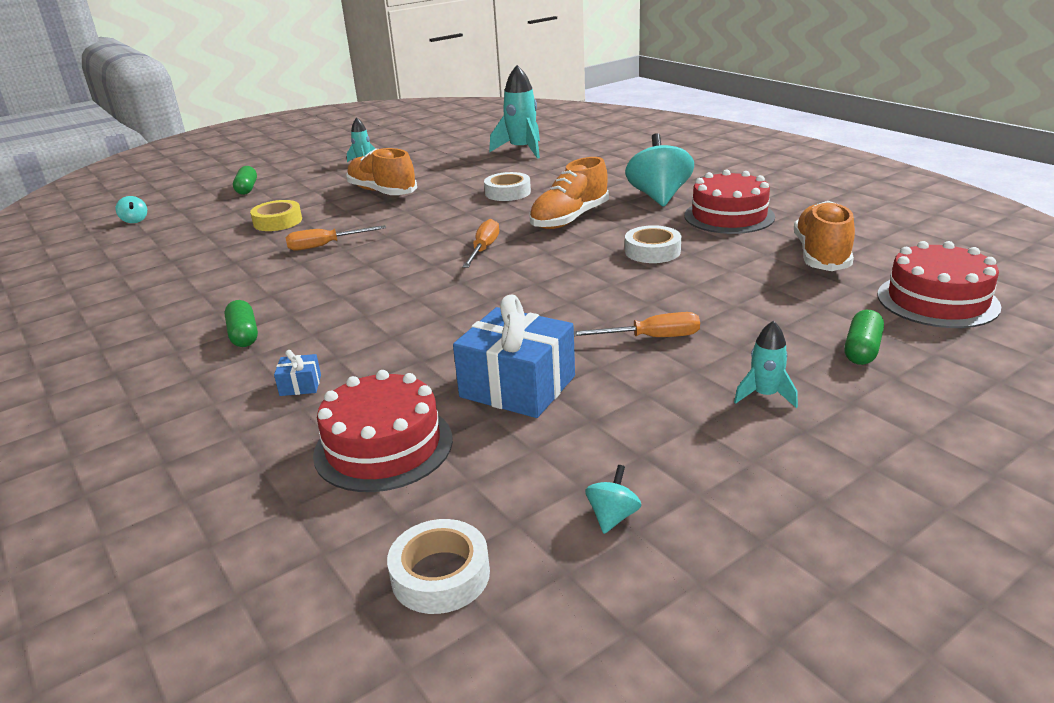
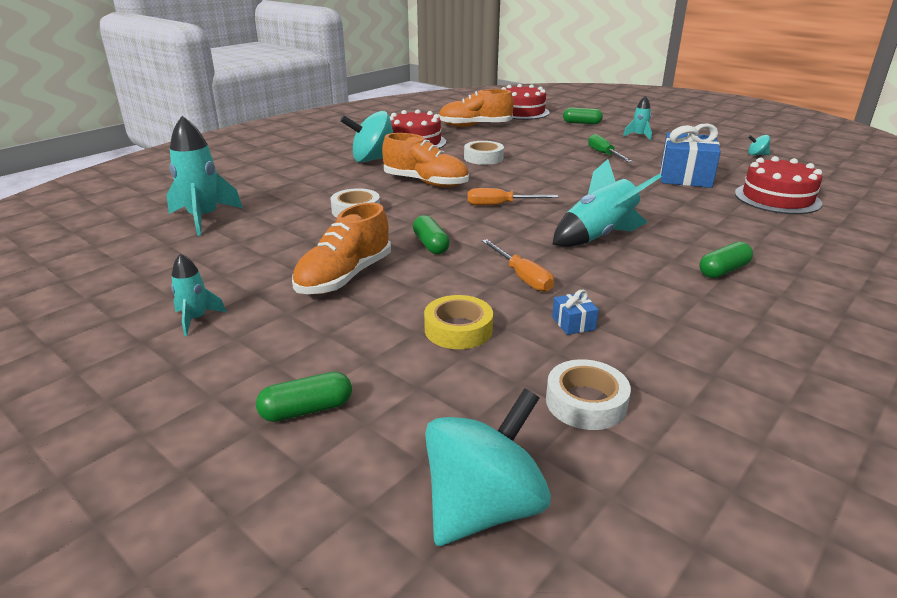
camera: 105 degrees left, 0 degrees up
turquoise spinning top [116,196,147,223] -> turquoise spinning top [425,388,551,546], size x2.29
blue gift [274,350,321,396] -> blue gift moved to [552,290,599,335]
white tape [387,519,490,614] -> white tape moved to [546,359,631,430]
orange screwdriver [574,312,700,337] -> green screwdriver [588,134,633,162]
none -> green capsule [413,215,450,254]
none -> turquoise rocket [552,159,662,247]

